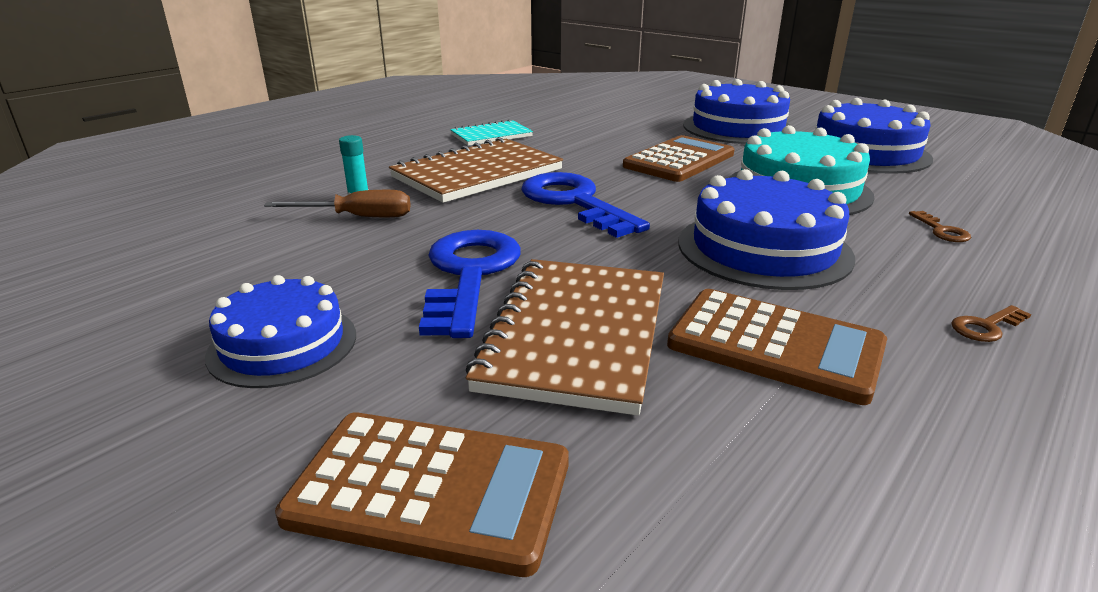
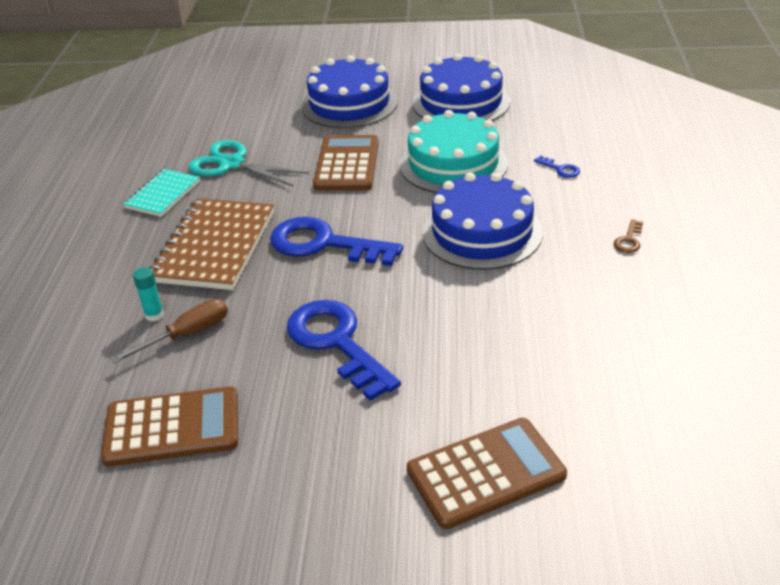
camera: 35 degrees left, 10 degrees up
blue cake [205,275,356,388] -> none
brown notebook [466,259,664,415] -> none
brown calculator [667,289,887,405] -> brown calculator moved to [101,386,238,467]
brown key [909,211,971,242] -> blue key [534,155,580,178]
none -> turquoise scissors [188,140,309,186]

